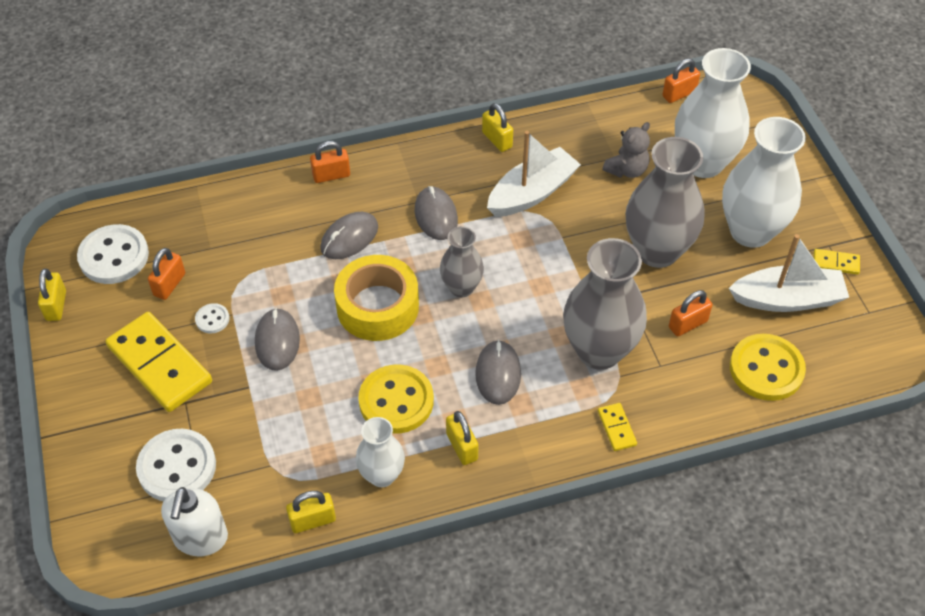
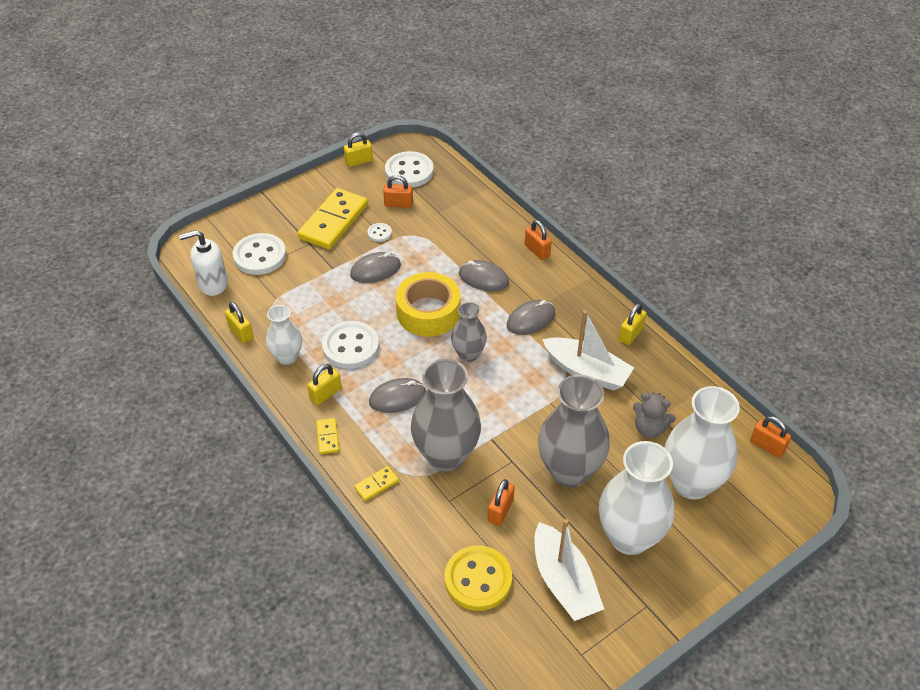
camera: 70 degrees right, 5 degrees down
yellow button [358,365,434,434] -> white button [322,321,379,369]
orange padlock [669,290,713,336] -> orange padlock turned 75 degrees clockwise [488,479,515,526]
yellow domino [814,249,860,275] -> yellow domino moved to [316,418,339,454]

